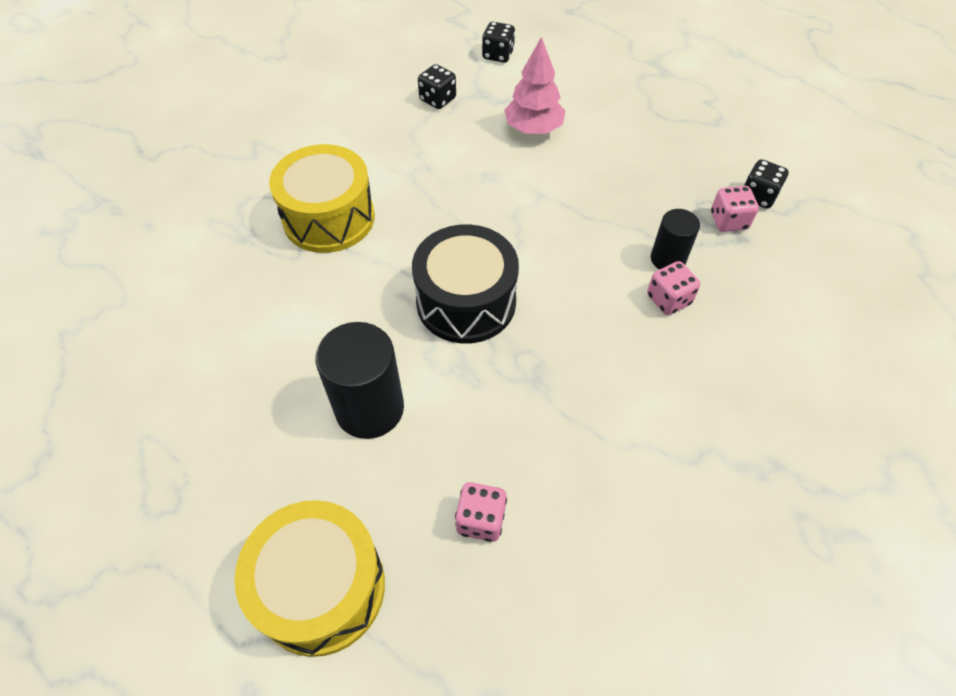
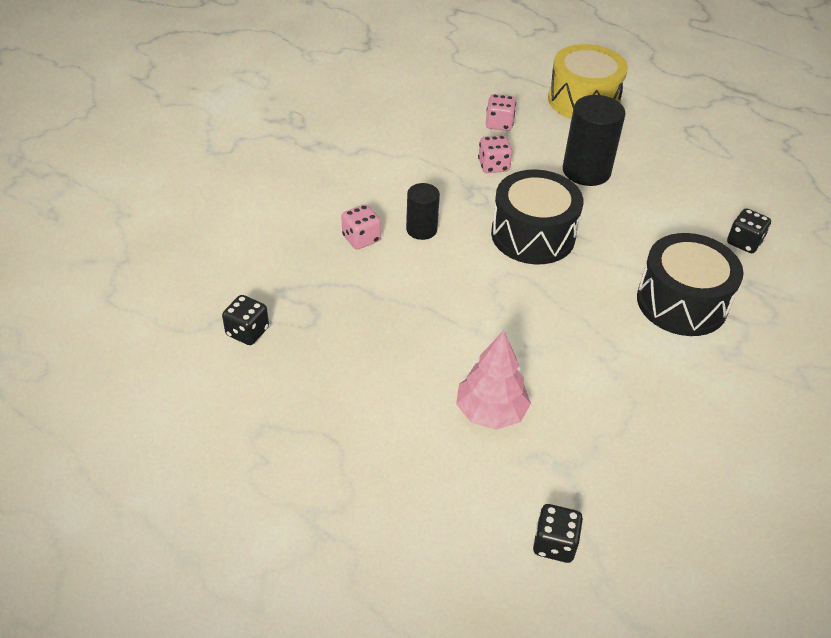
camera: 175 degrees right, 10 degrees down
yellow drum [269,144,375,253] -> black drum [637,233,744,336]
black dice [418,64,456,109] -> black dice moved to [727,209,771,253]
black cylinder [651,209,700,270] -> black cylinder moved to [406,183,440,240]
pink dice [711,186,759,232] -> pink dice moved to [478,135,512,173]

